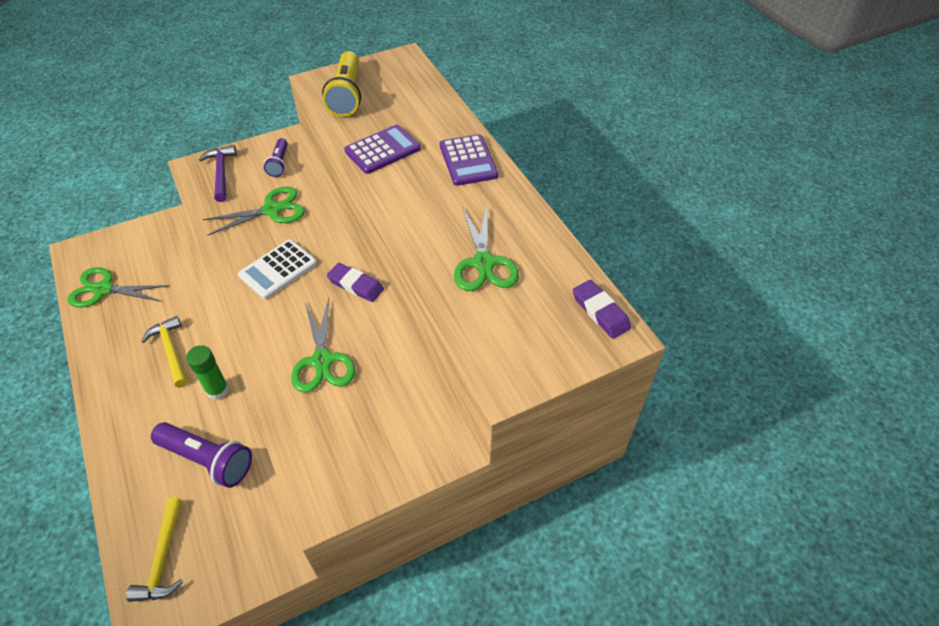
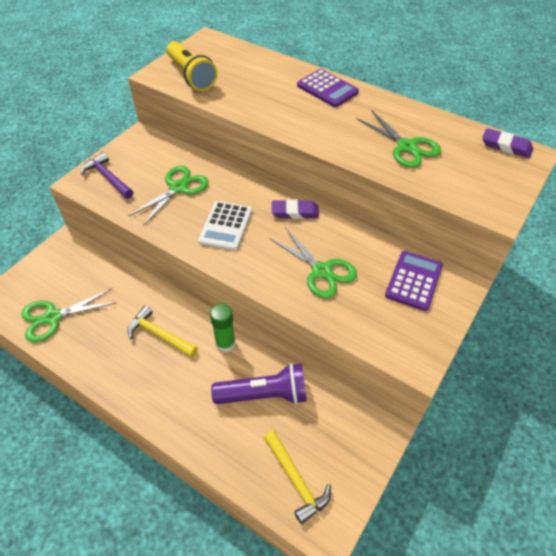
camera: 30 degrees left, 0 degrees up
purple flashlight [264,138,288,177] -> none
purple calculator [344,125,421,174] -> purple calculator moved to [385,251,443,311]

